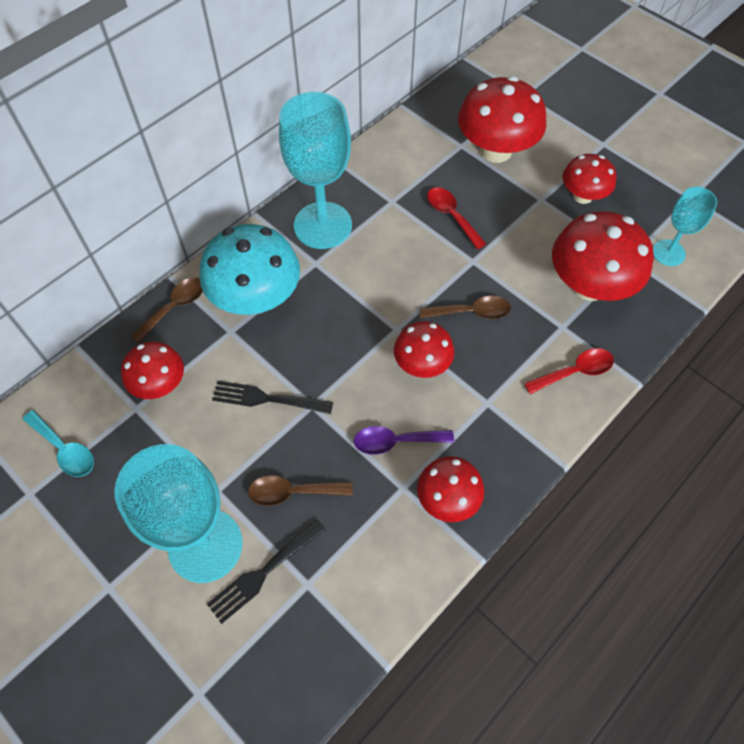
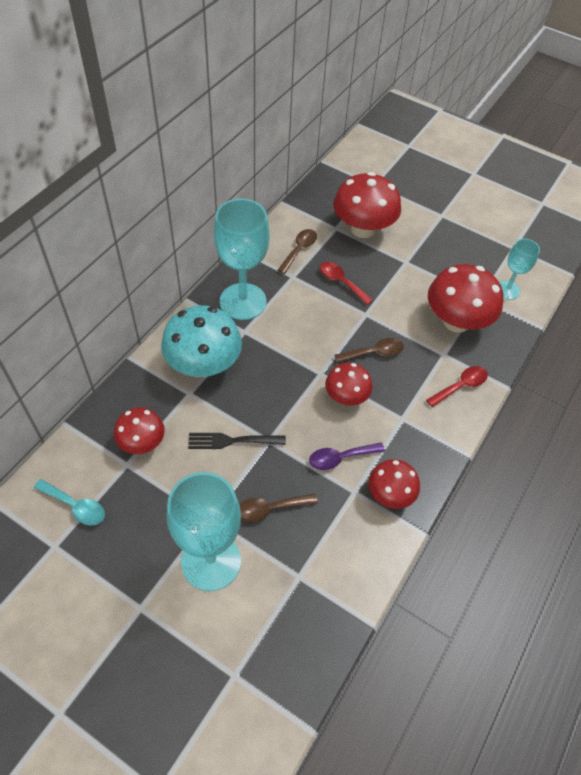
camera: 15 degrees left, 5 degrees down
brown spoon [130,277,203,343] -> brown spoon moved to [277,229,317,274]
black fork [207,519,326,624] -> none
red mushroom [563,154,617,204] -> none

